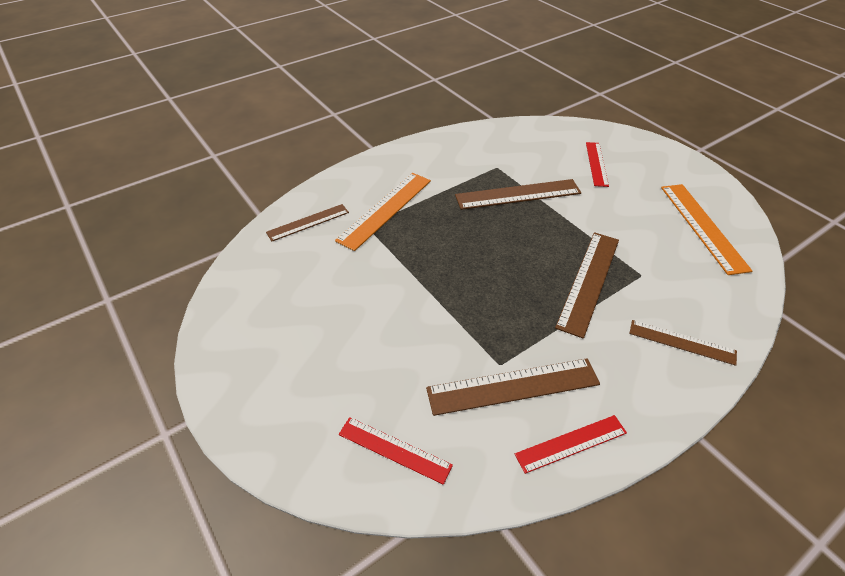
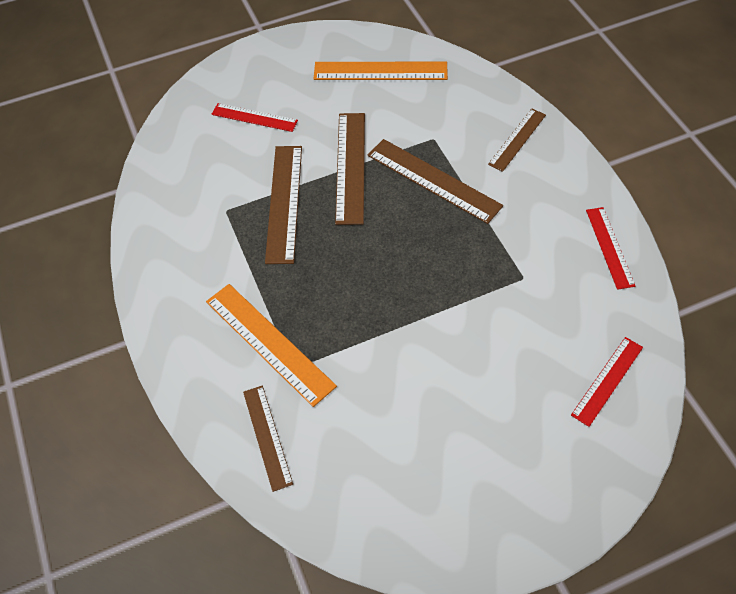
camera: 75 degrees left, 10 degrees up
brown ruler [426,358,600,416] -> brown ruler moved to [335,113,365,225]

